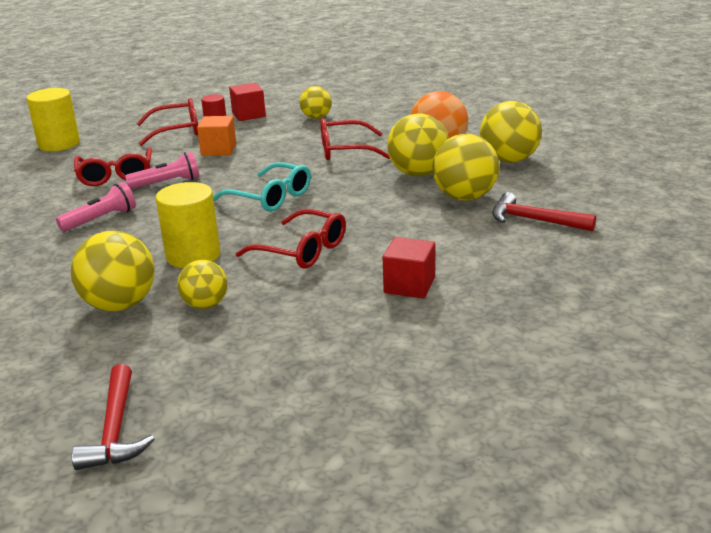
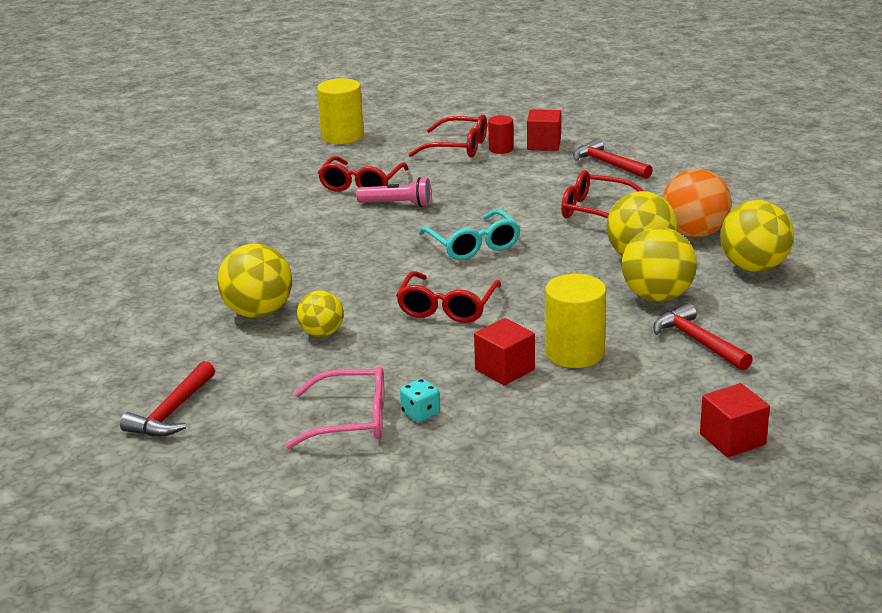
camera: 30 degrees right, 0 degrees up
pink flashlight [56,182,136,232] -> none
yellow cylinder [156,182,221,268] -> yellow cylinder moved to [545,274,606,368]
orange cube [197,116,236,156] -> none
red glasses [236,209,346,269] -> red glasses turned 45 degrees clockwise [396,271,501,323]
yellow ball [300,86,332,119] -> red hammer [573,138,653,179]
none -> pink glasses [285,366,384,449]
none -> turquoise dice [400,379,440,422]
none -> red cube [700,383,770,457]

